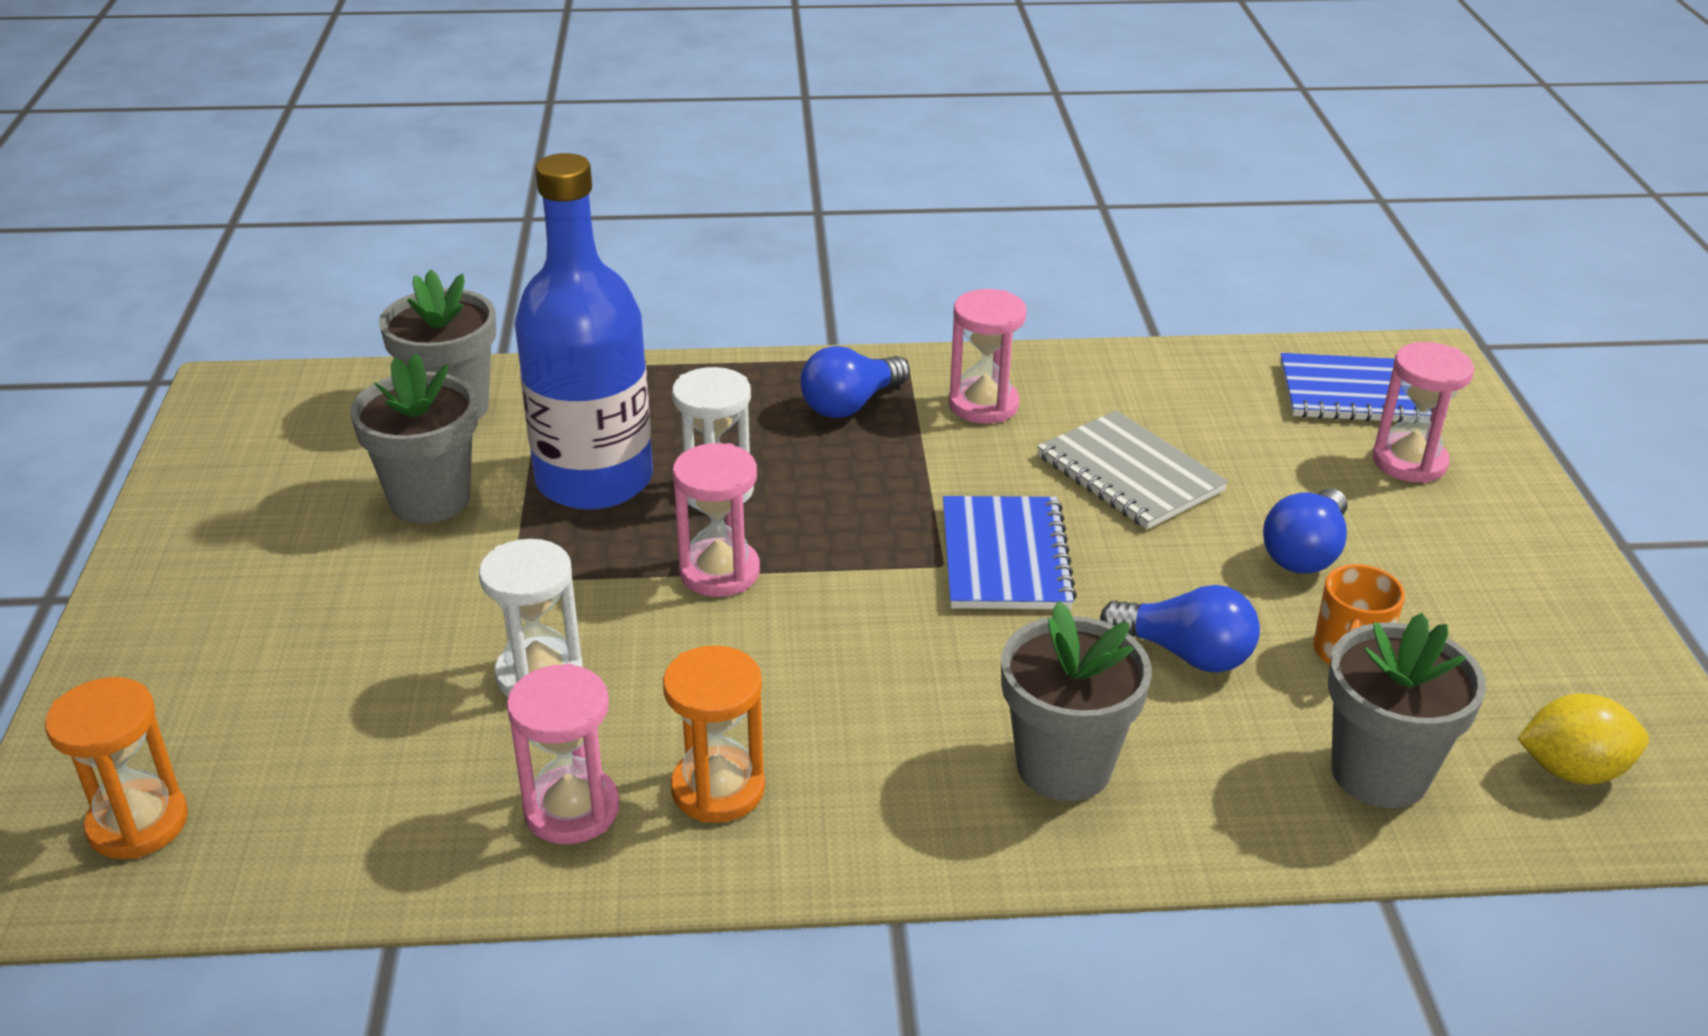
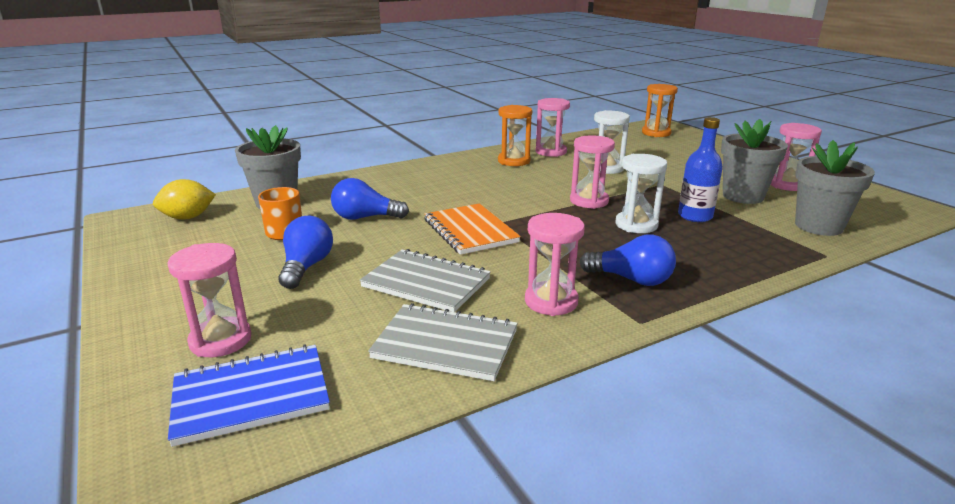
camera: 155 degrees right, 10 degrees down
blue bottle [515,153,653,510] -> blue bottle [678,117,723,222], size x0.53
blue light bulb [800,346,910,418] -> blue light bulb turned 90 degrees clockwise [579,235,676,286]
blue notebook [943,496,1077,609] -> orange notebook [424,203,521,255]
grey flower pot [1001,601,1152,801] -> none
none -> grey notebook [368,303,518,381]
none -> pink hourglass [770,123,822,191]

